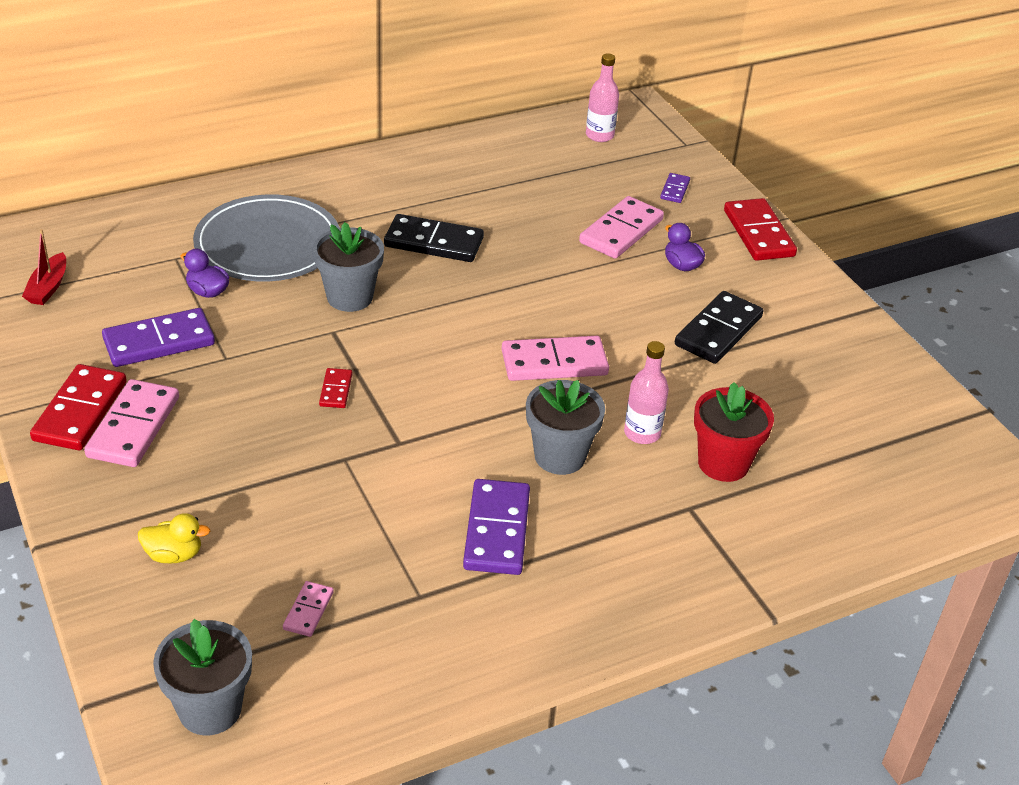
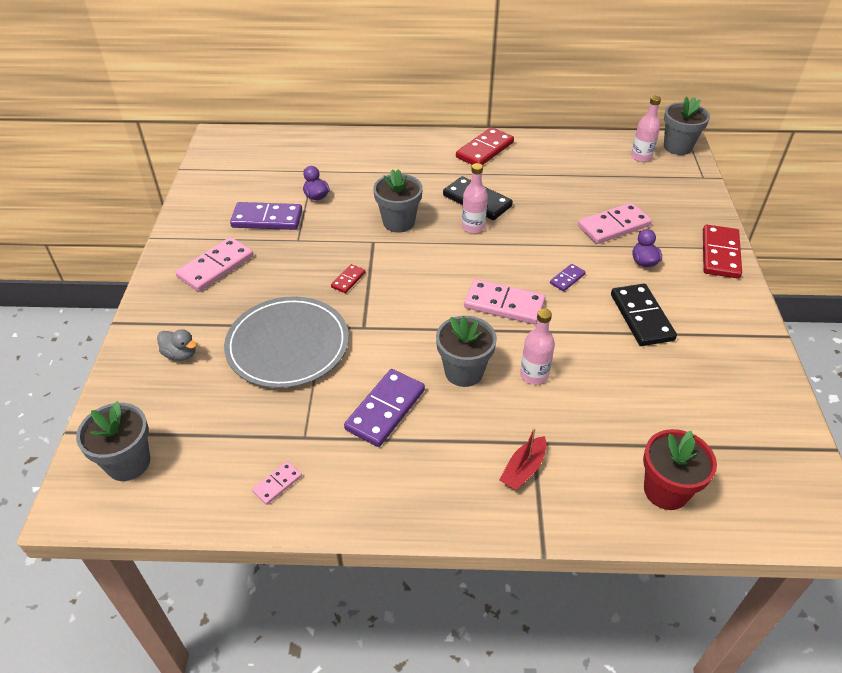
camera: 30 degrees right, 5 degrees up
red boat [22,229,66,305] -> red boat moved to [500,428,546,490]
red domino [30,364,127,450] -> red domino moved to [456,127,514,165]
yellow duck [138,513,210,563] -> grey duck [157,329,197,361]
grey plate [193,194,340,281] -> grey plate moved to [224,296,349,388]
pink domino [283,581,334,637] -> pink domino moved to [252,461,302,505]
purple domino [660,173,690,203] -> purple domino moved to [550,264,586,291]
black domino [675,291,763,364] -> black domino turned 75 degrees counterclockwise [611,284,677,346]
red flower pot [694,382,774,482] -> red flower pot moved to [643,429,717,510]
none -> pink bottle [462,163,488,233]
none -> grey flower pot [664,96,710,155]

